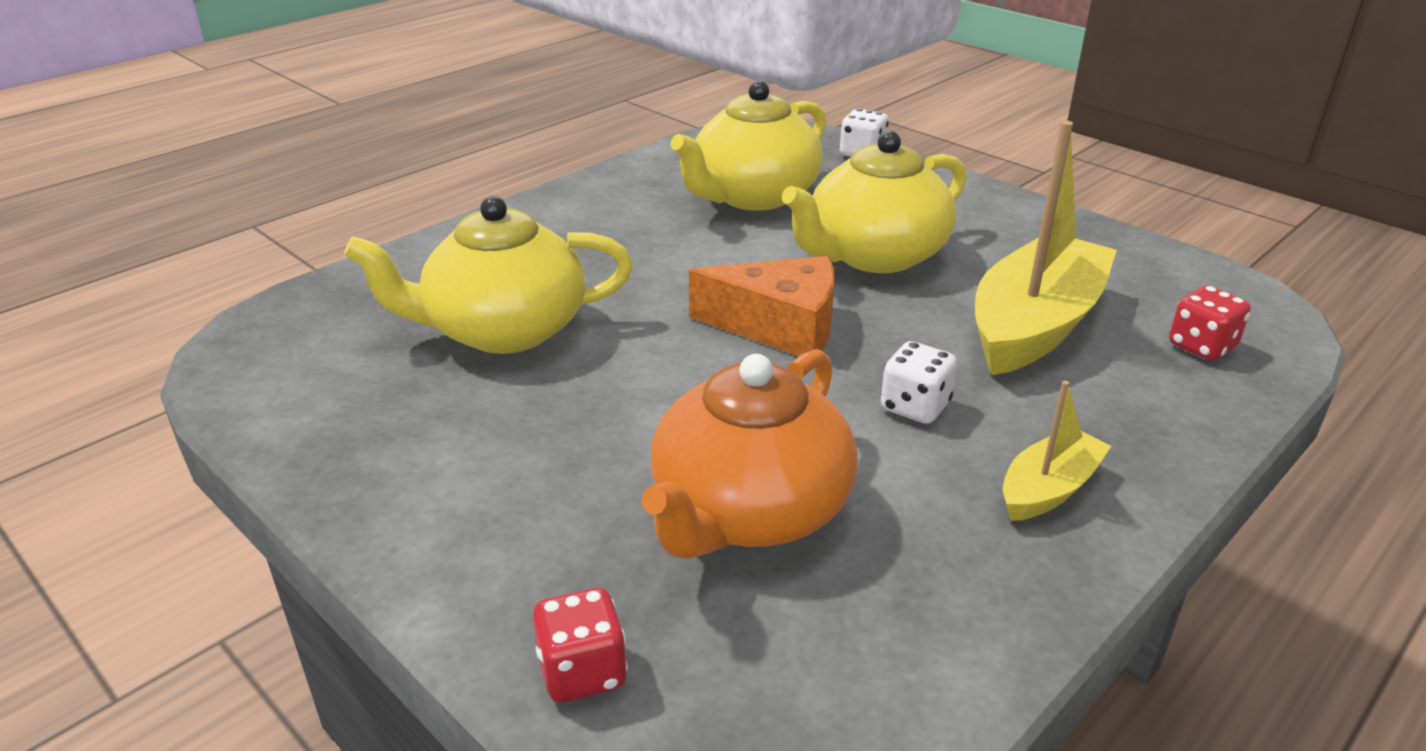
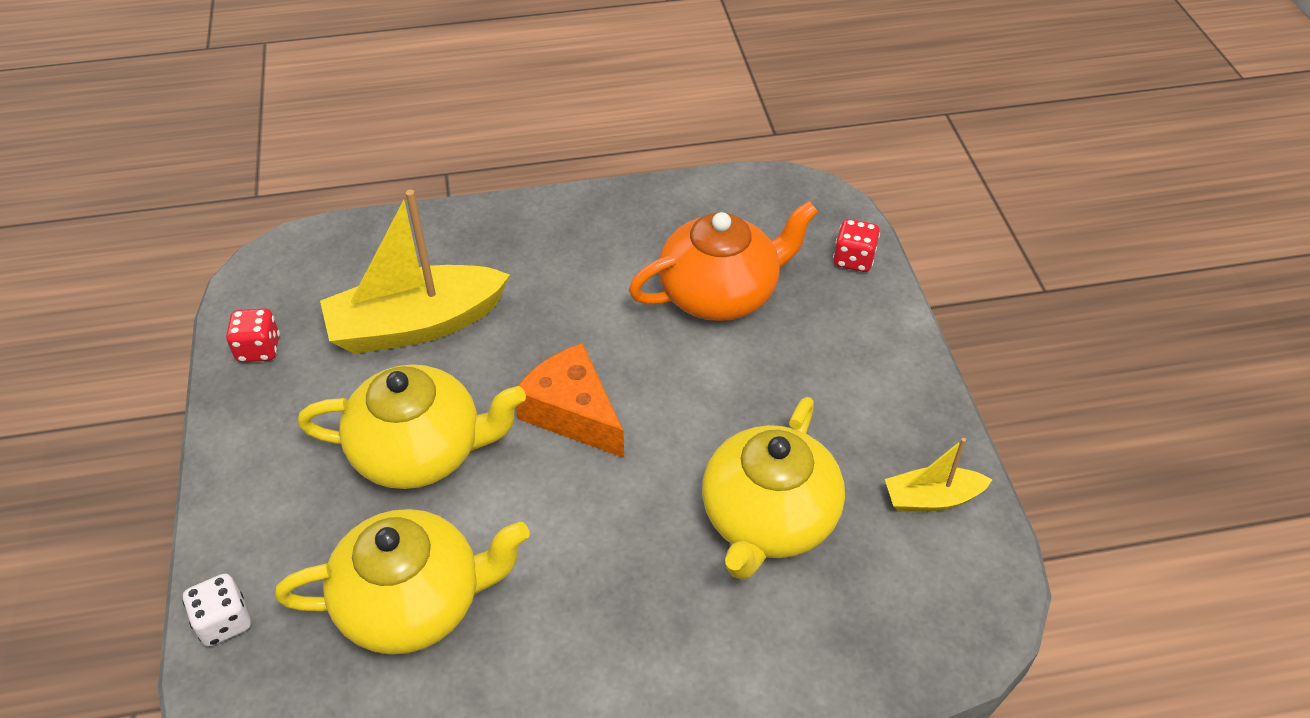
camera: 145 degrees left, 15 degrees up
yellow teapot [344,196,633,354] -> yellow teapot turned 90 degrees clockwise [702,397,845,580]
white dice [881,341,957,424] -> none
yellow boat [1003,381,1111,521] -> yellow boat moved to [885,438,992,512]
red dice [1169,286,1251,361] -> red dice moved to [226,308,280,362]

